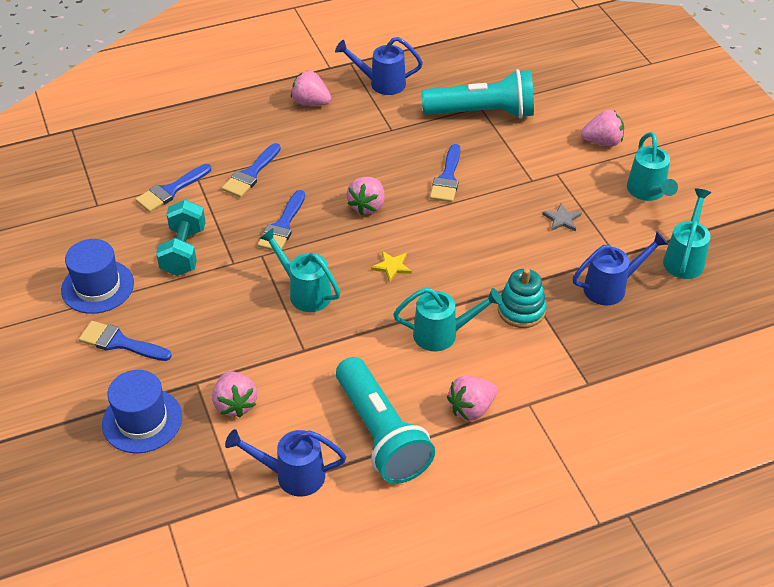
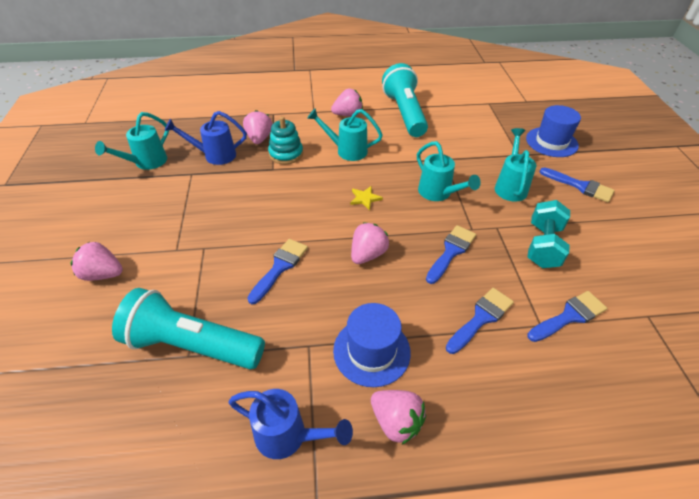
camera: 165 degrees left, 0 degrees up
blue hat [61,239,134,314] -> blue hat moved to [333,303,411,387]
pink strawberry [212,371,257,417] -> pink strawberry moved to [243,110,273,144]
blue watering can [225,429,346,497] -> none
grey star [542,203,582,232] -> none
turquoise watering can [627,132,678,201] -> turquoise watering can moved to [495,128,536,202]

